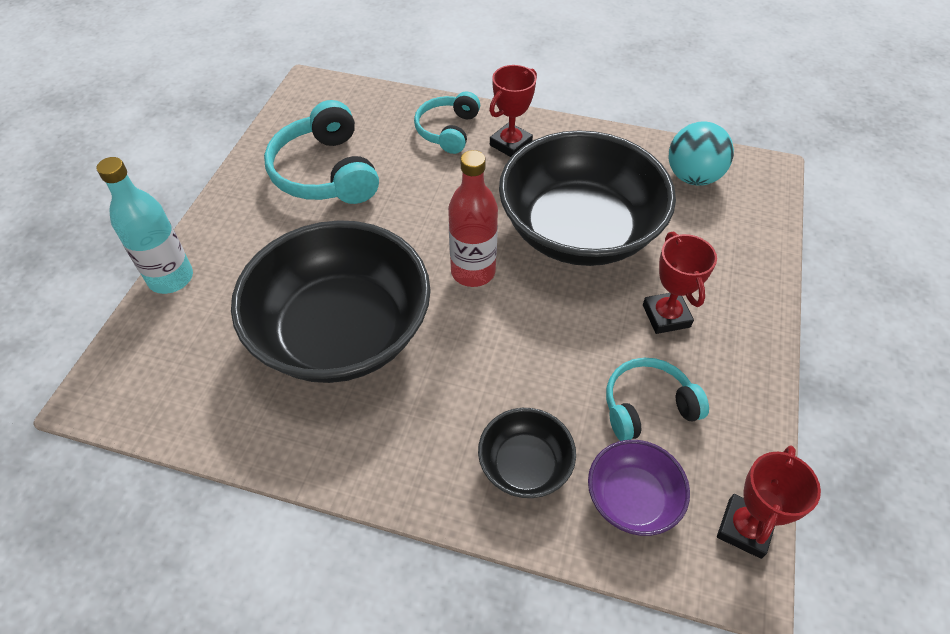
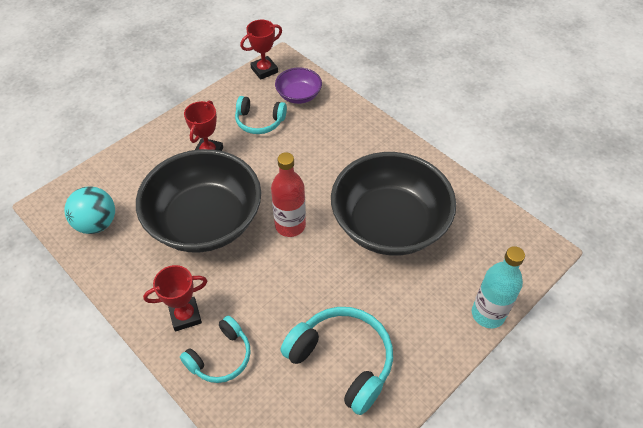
camera: 150 degrees left, 0 degrees up
turquoise headphones [264,100,379,204] -> turquoise headphones turned 60 degrees counterclockwise [280,307,393,415]
black bowl [478,408,576,498] -> none

